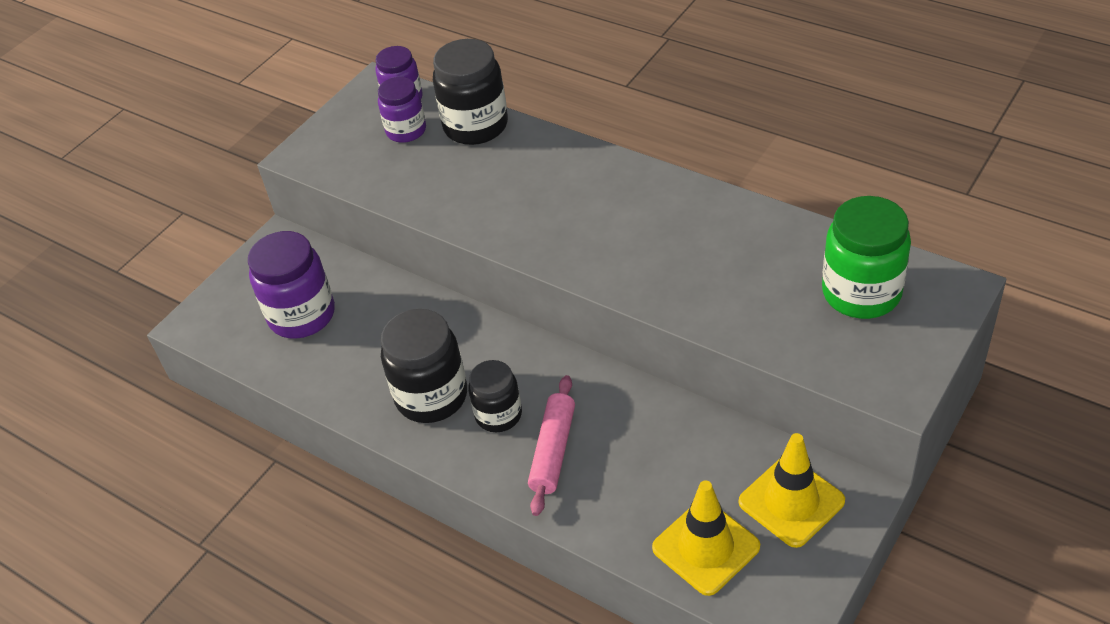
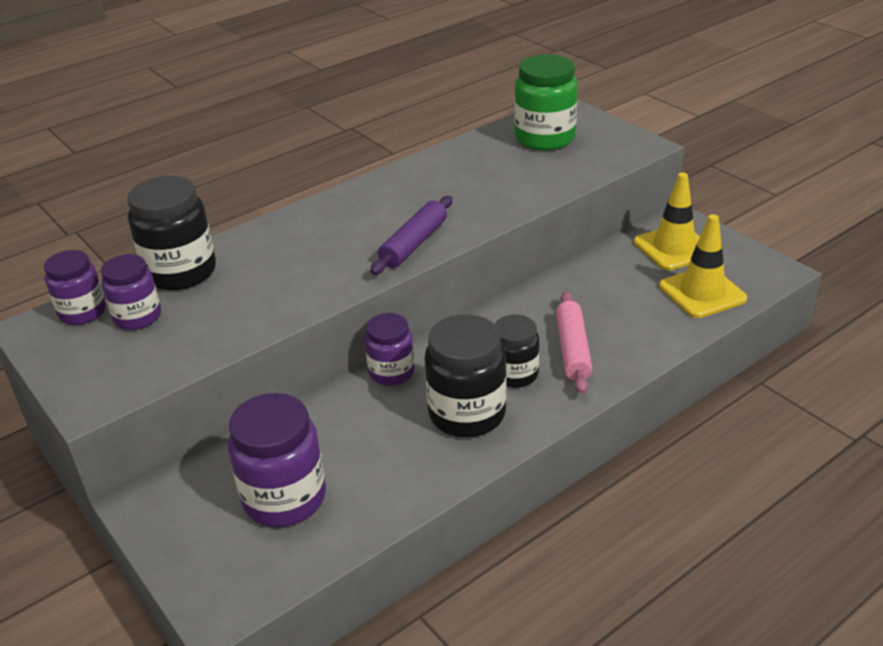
camera: 75 degrees left, 10 degrees down
pink rolling pin [528,375,575,516] -> pink rolling pin turned 60 degrees clockwise [556,292,593,394]
none -> purple jar [365,313,414,386]
none -> purple rolling pin [370,196,452,275]

